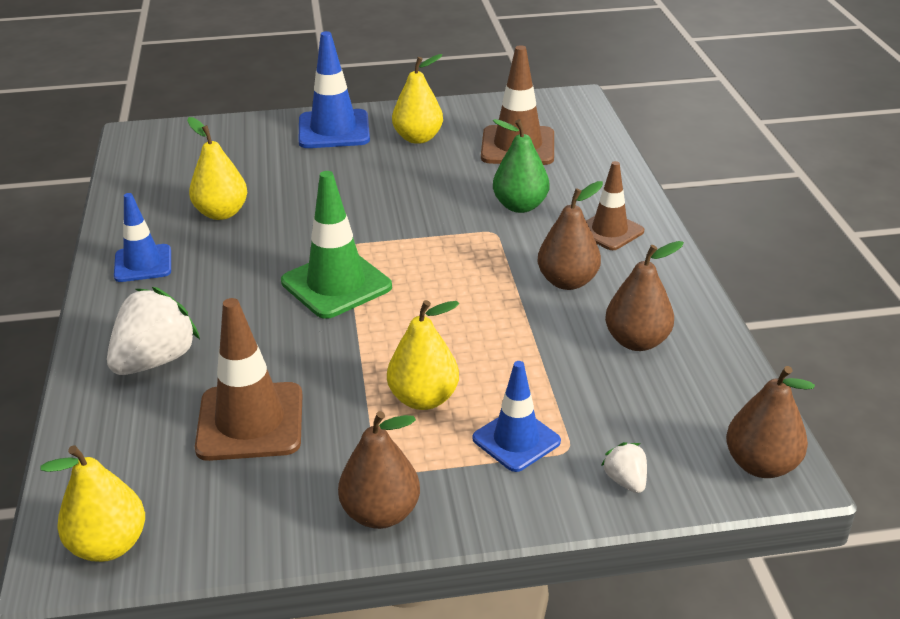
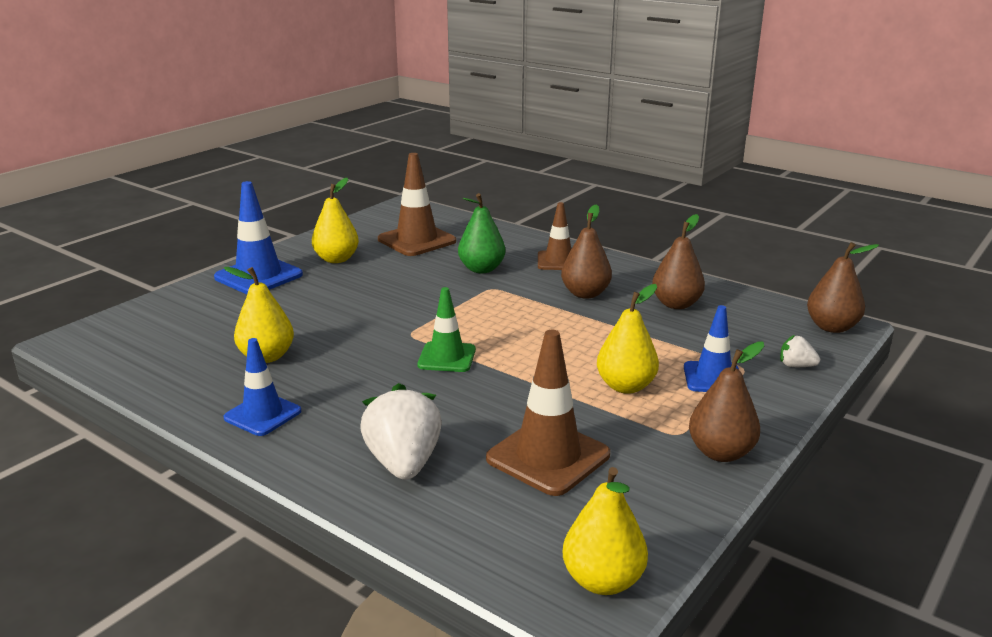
camera: 45 degrees left, 10 degrees down
green traffic cone [281,171,392,319] -> green traffic cone [417,287,476,372], size x0.65

